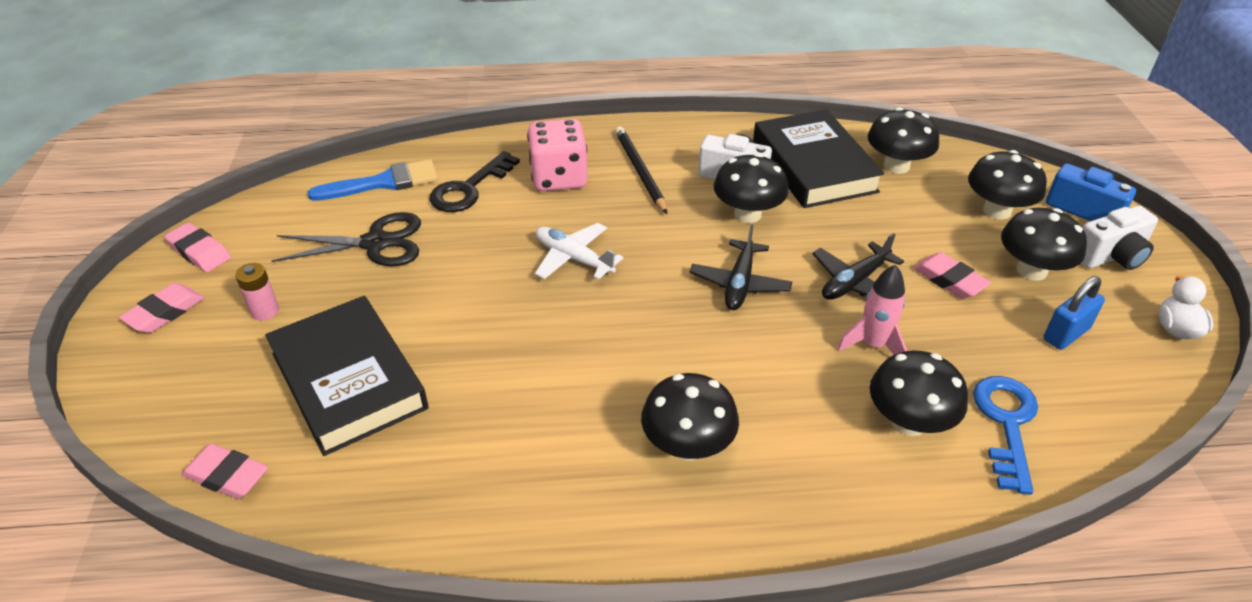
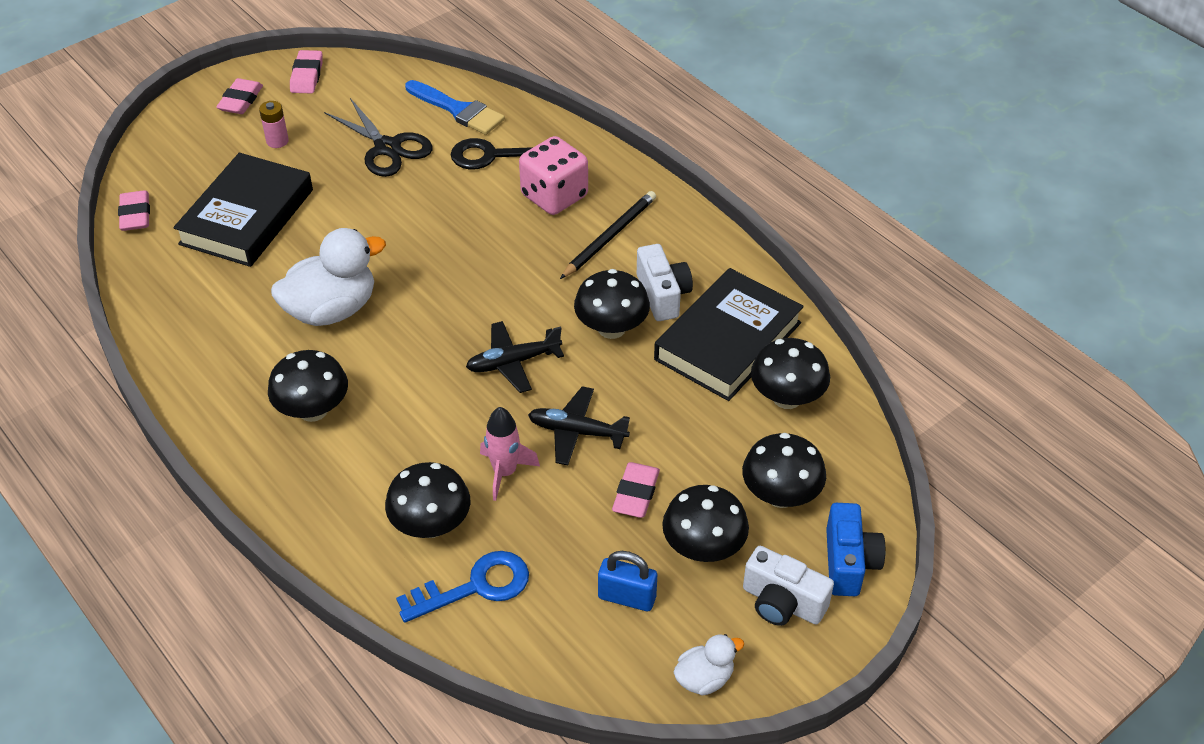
camera: 55 degrees right, 5 degrees up
pink eraser [119,283,204,333] -> pink eraser turned 75 degrees counterclockwise [216,78,263,114]
white plane [535,223,624,280] -> none
none -> white duck [271,228,386,326]

